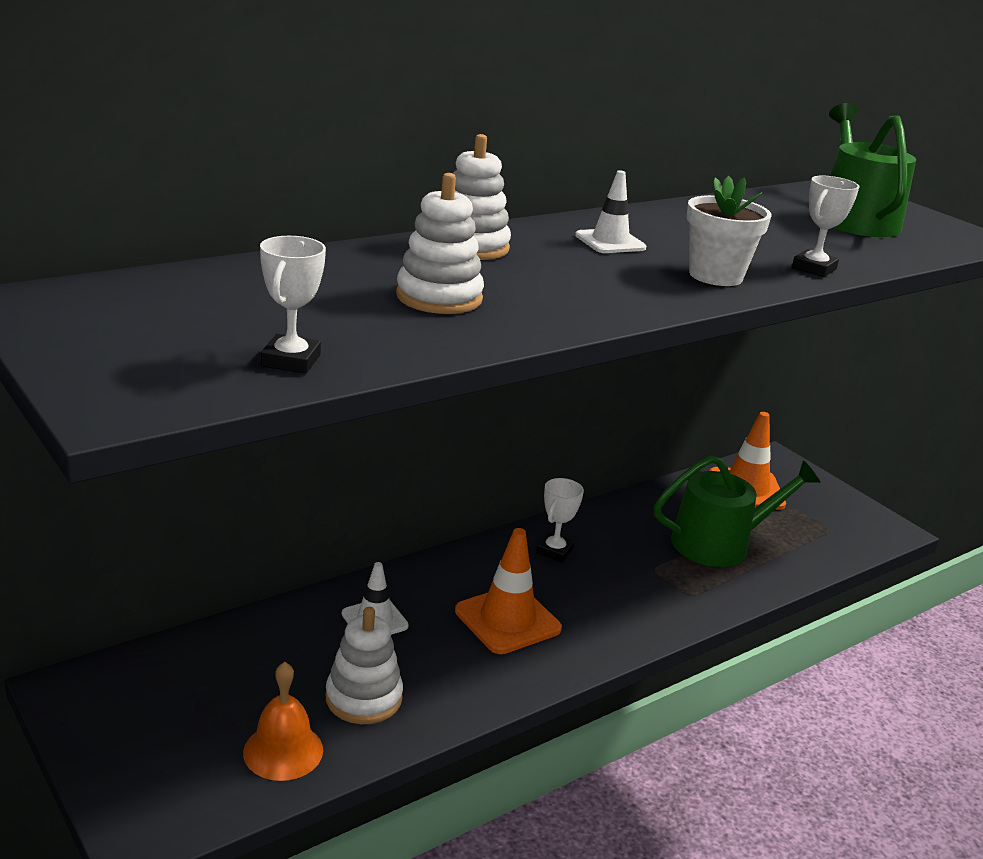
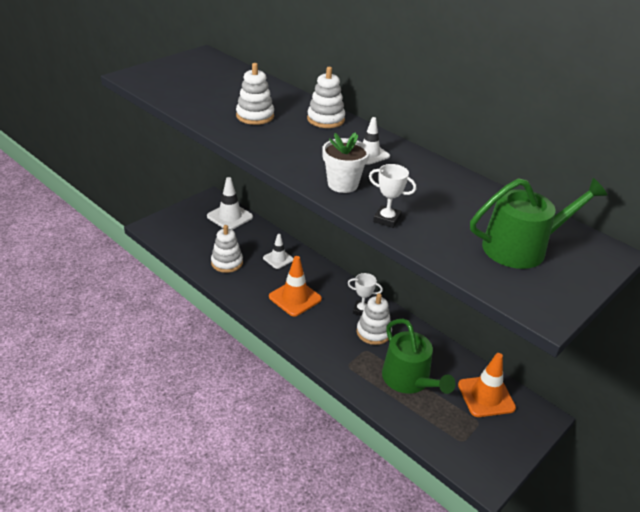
camera: 80 degrees right, 10 degrees up
orange bell [243,662,323,781] -> none
white trophy [260,236,326,374] -> none
none -> white traffic cone [207,177,253,230]
none -> white stacking toy [357,293,392,345]

